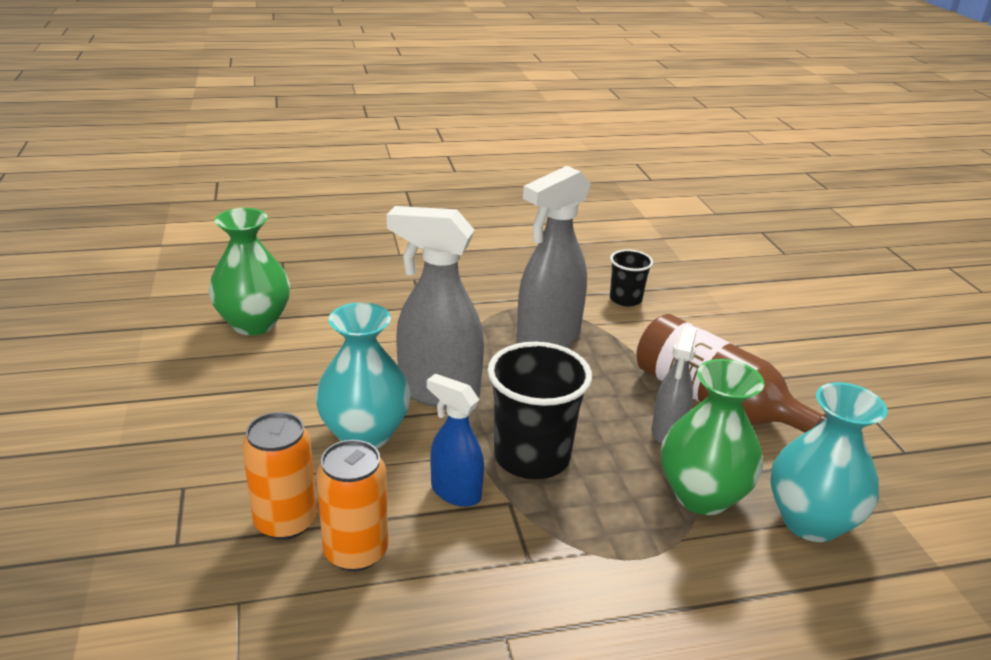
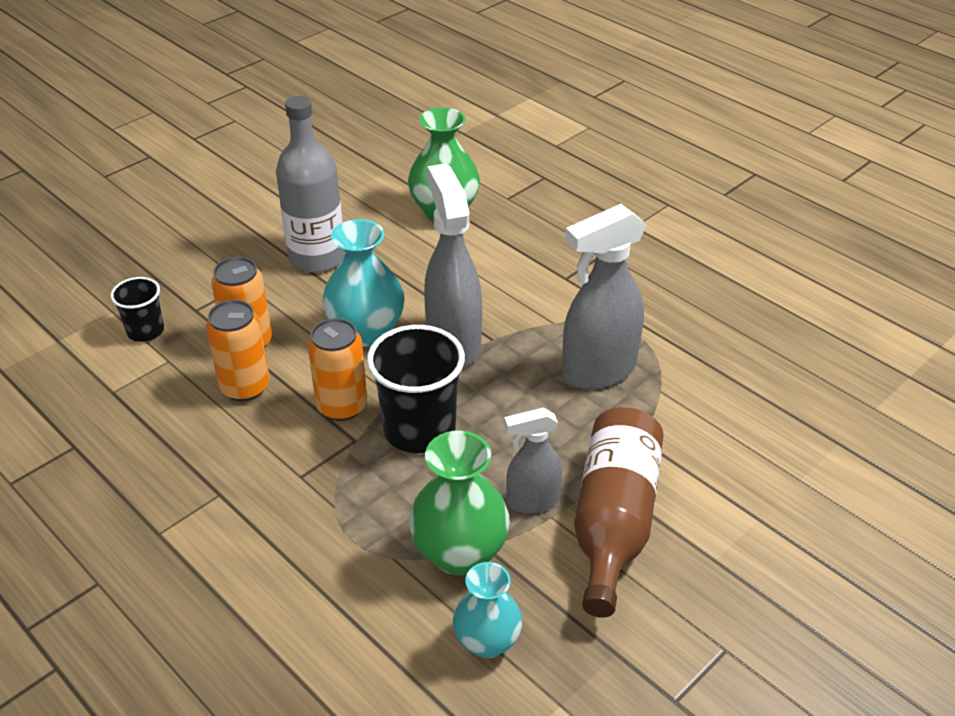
camera: 60 degrees right, 10 degrees up
blue spray bottle [427,374,484,507] -> orange can [308,318,367,421]
grey spray bottle [517,166,591,347] -> grey spray bottle turned 45 degrees counterclockwise [562,204,647,390]
black cup [610,249,653,307] -> black cup moved to [110,277,164,342]
turquoise vase [770,382,887,542] -> turquoise vase [453,562,522,658], size x0.65
none -> grey bottle [276,96,345,272]

